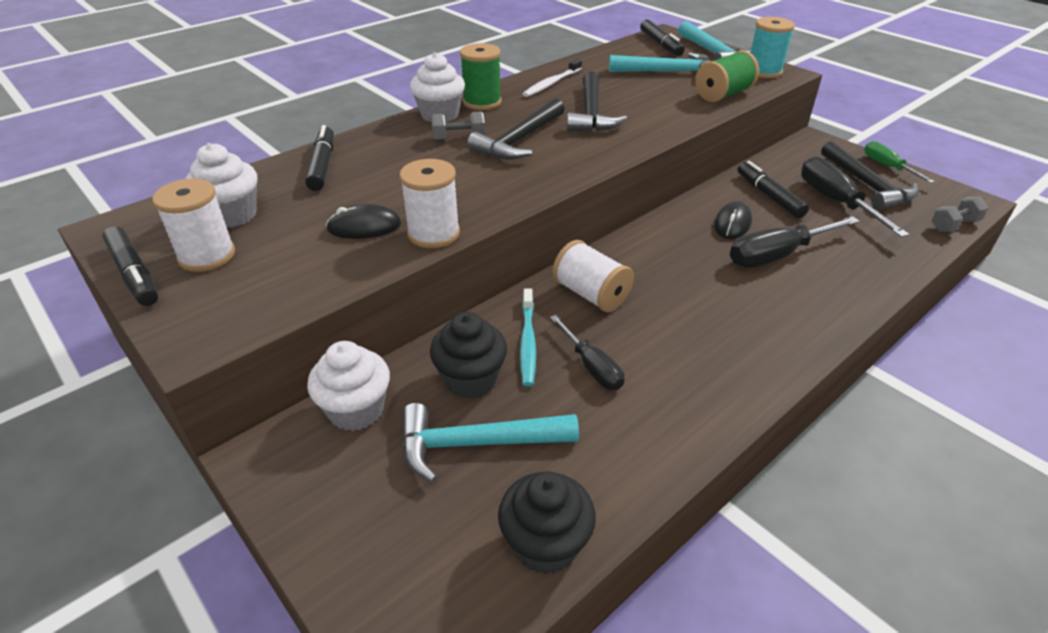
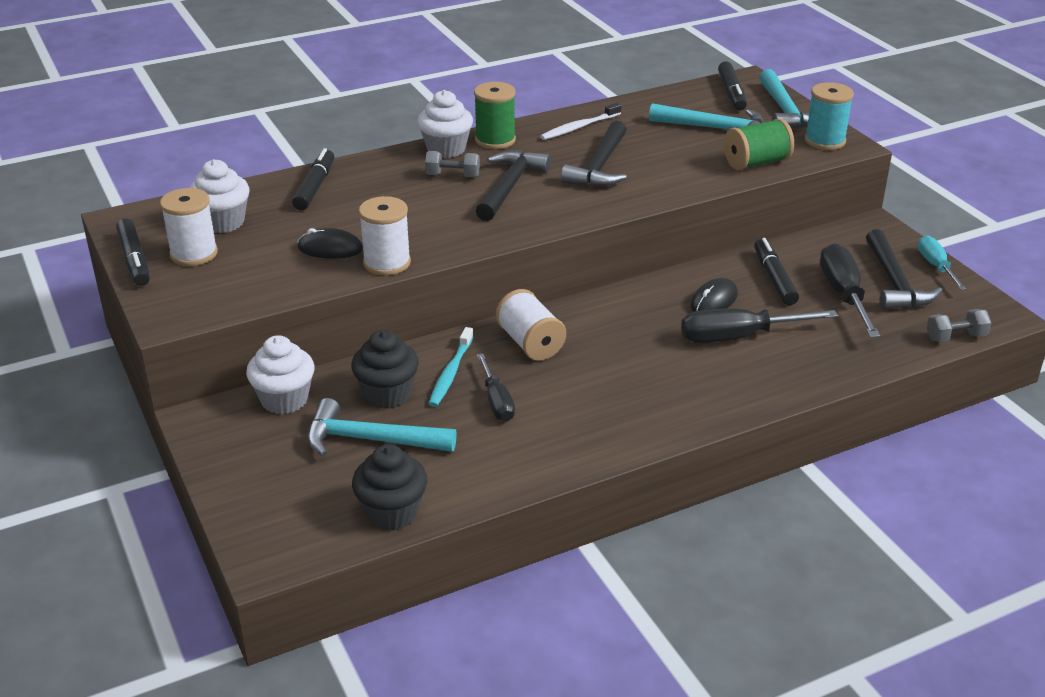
camera: 15 degrees right, 5 degrees down
black hammer [467,98,565,160] -> black hammer turned 150 degrees clockwise [476,150,551,221]
green screwdriver [864,141,935,183] -> turquoise screwdriver [918,235,966,290]

